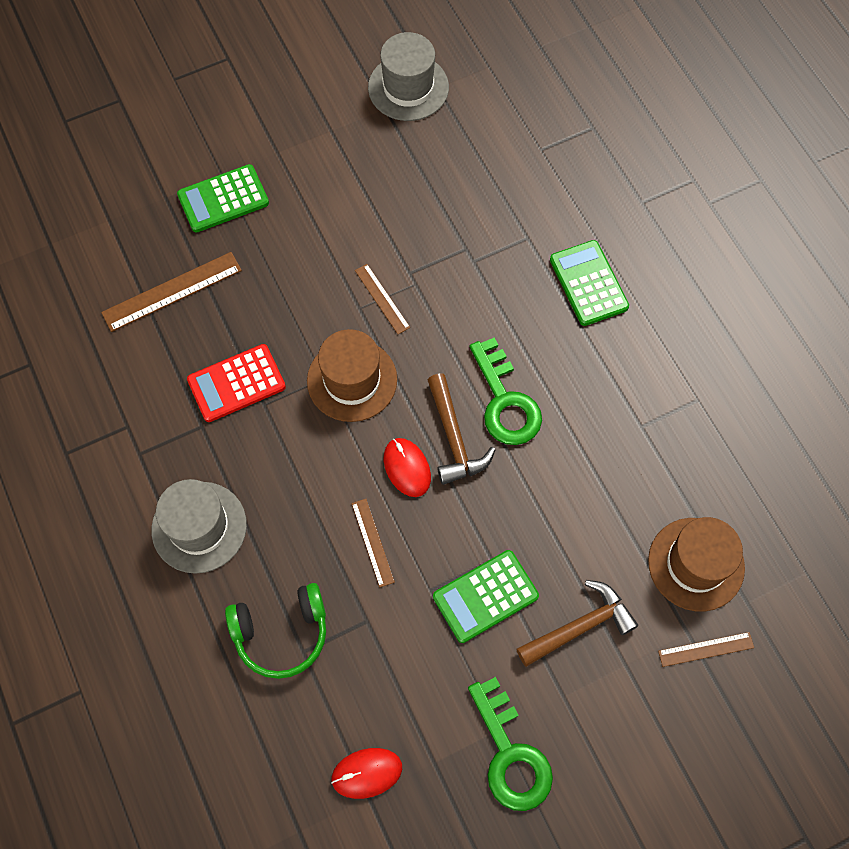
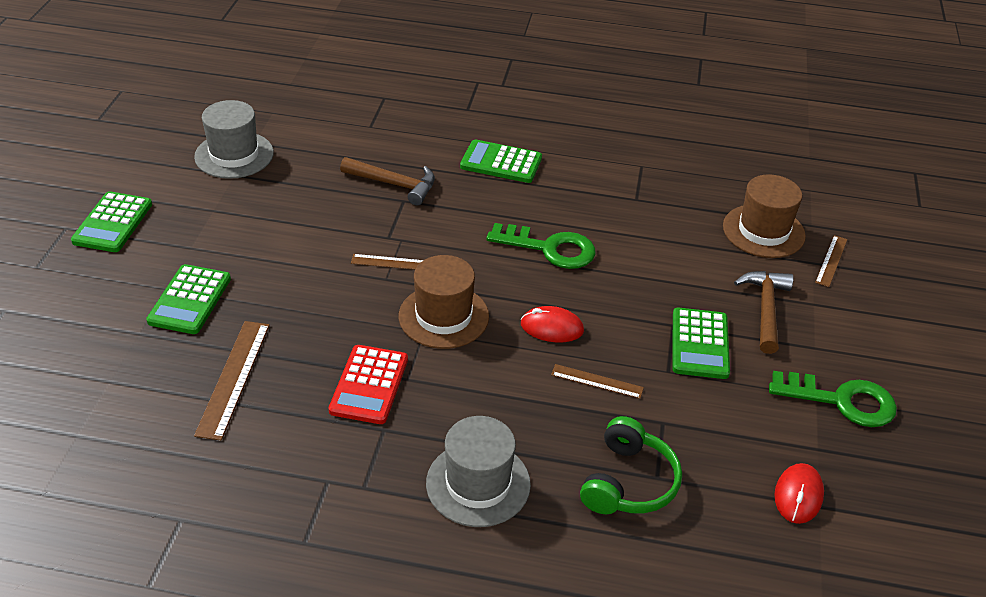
camera: 55 degrees left, 25 degrees down
brown hammer [428,373,496,485] -> brown hammer moved to [340,157,435,206]
none -> green calculator [71,191,152,252]

